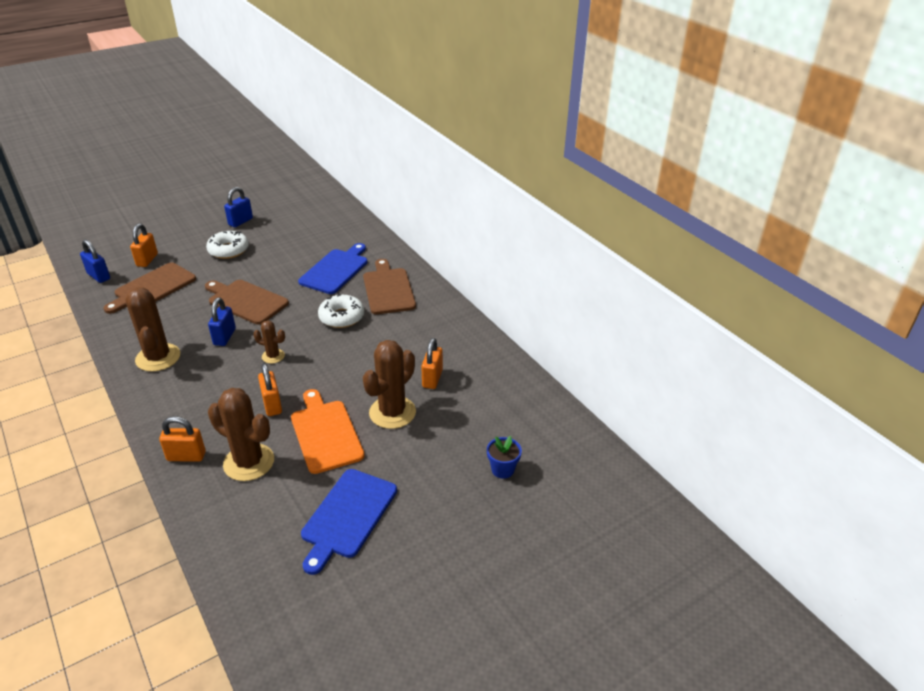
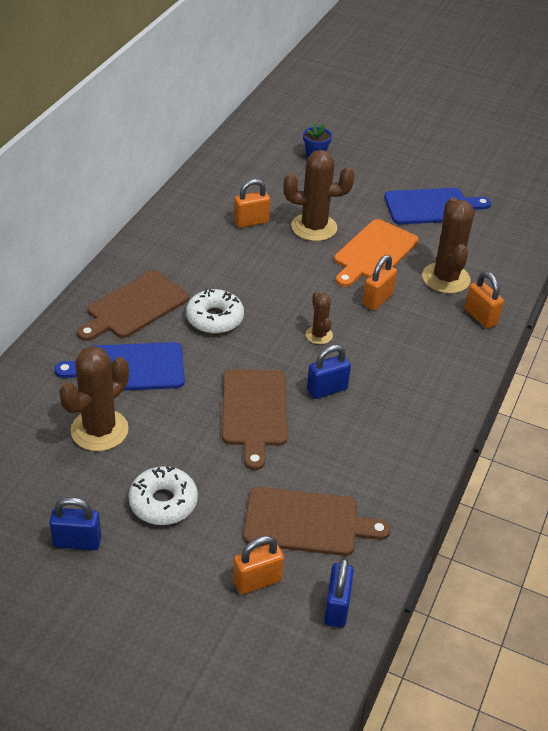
camera: 125 degrees left, 5 degrees up
brown cactus [125,287,180,372] -> brown cactus moved to [59,346,129,451]

